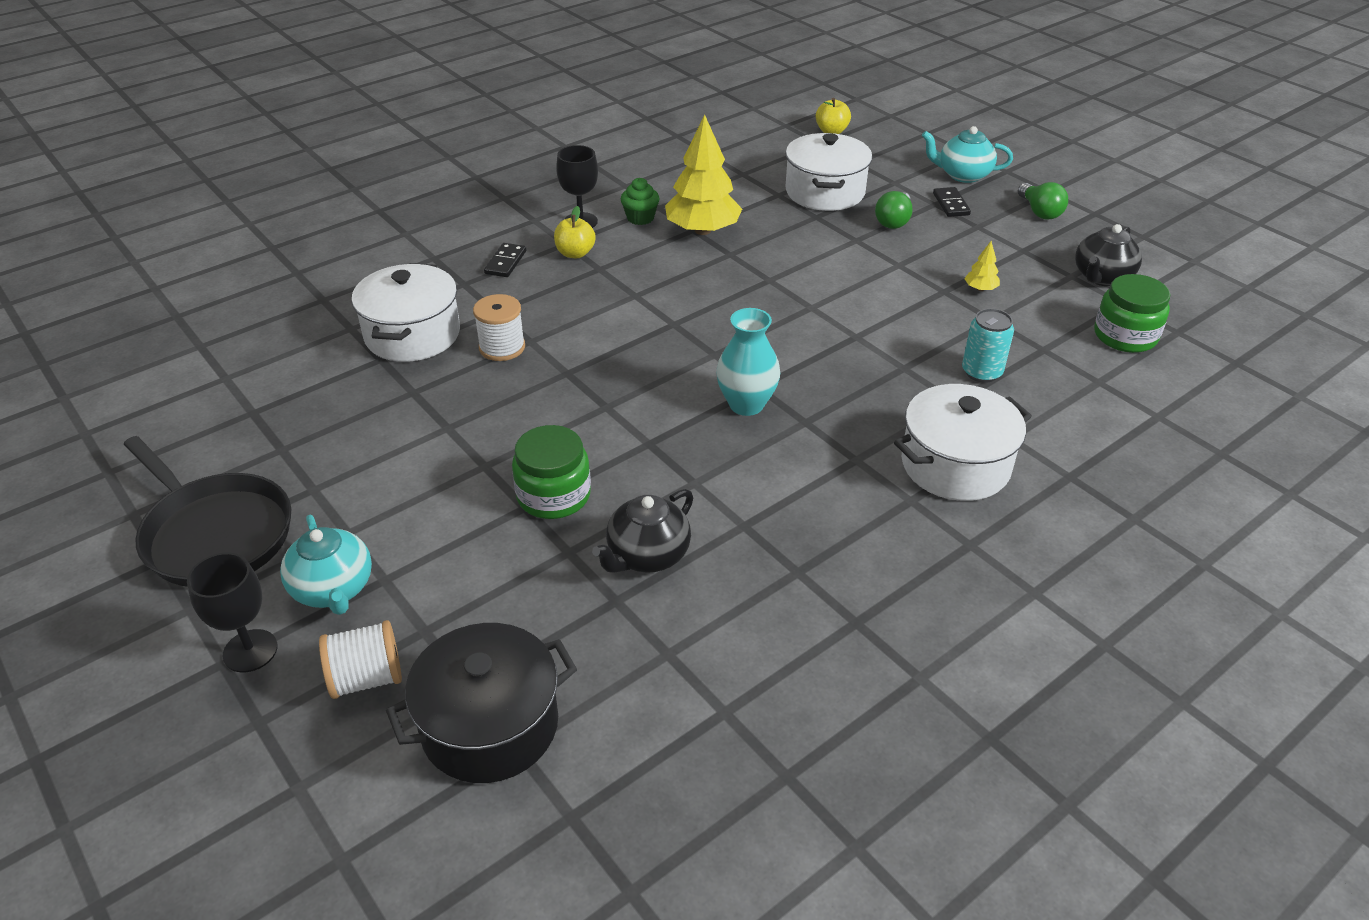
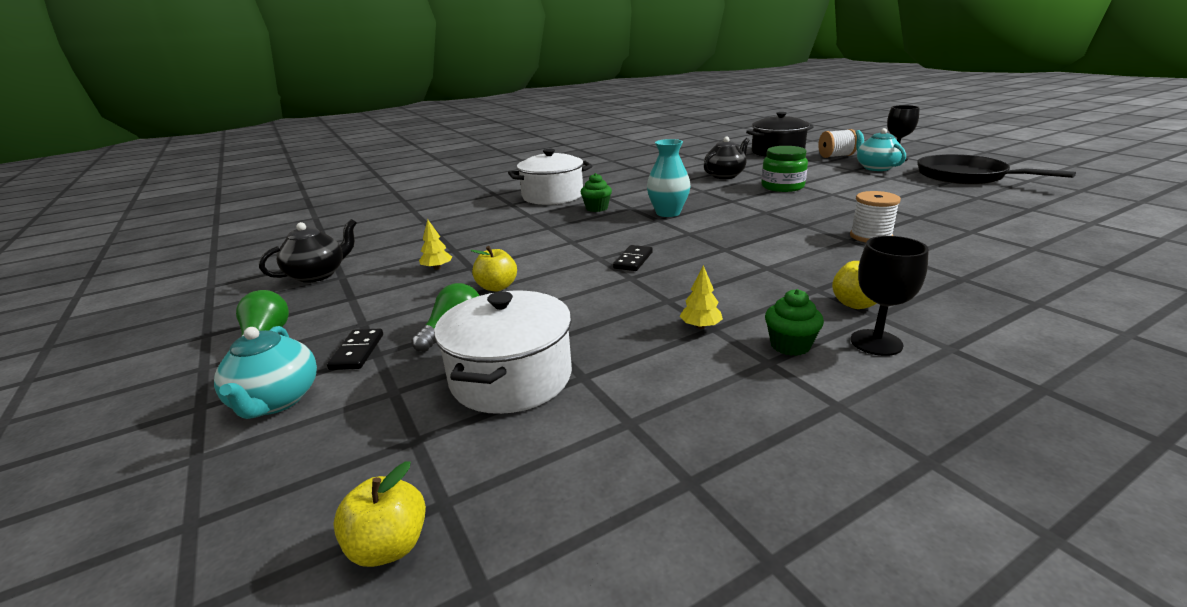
camera: 170 degrees left, 15 degrees down
white pot [352,263,460,362] -> none
black domino [484,243,526,277] -> black domino moved to [613,245,653,271]
yellow tree [665,115,742,235] -> yellow tree [680,265,723,329], size x0.42
turquoise teapot [922,126,1013,183] -> turquoise teapot turned 60 degrees clockwise [214,326,317,419]
turquoise can [962,308,1014,383] -> none
green jar [1094,274,1170,353] -> none
none -> yellow apple [471,246,517,291]
none -> green cupcake [581,173,612,212]

